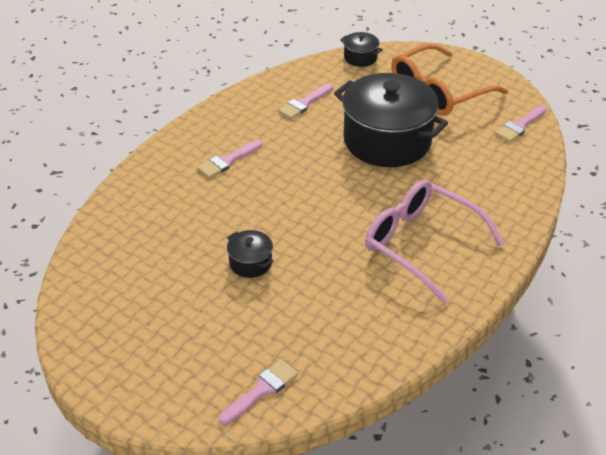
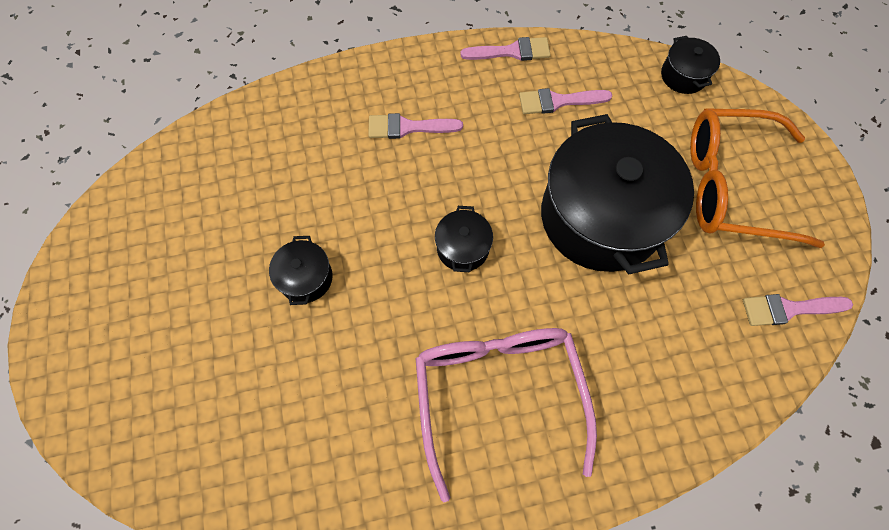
camera: 40 degrees right, 25 degrees up
pink brush [219,359,298,425] -> pink brush moved to [460,37,551,61]
none -> black pot [435,206,493,272]

